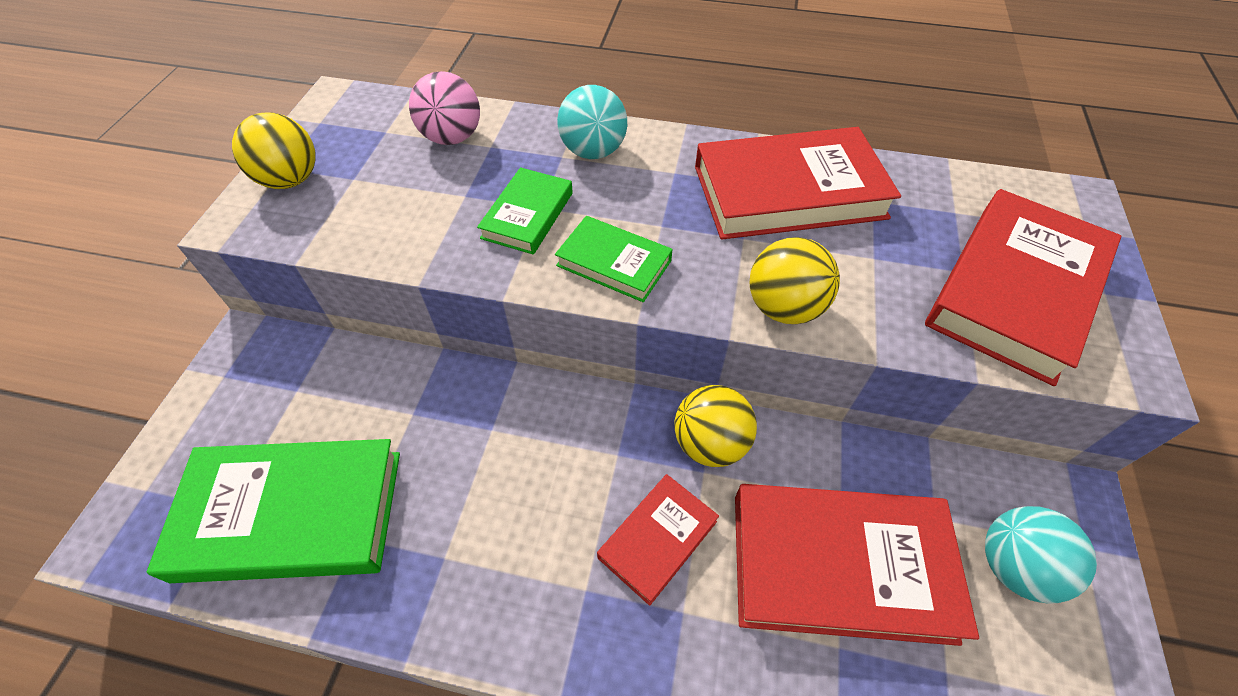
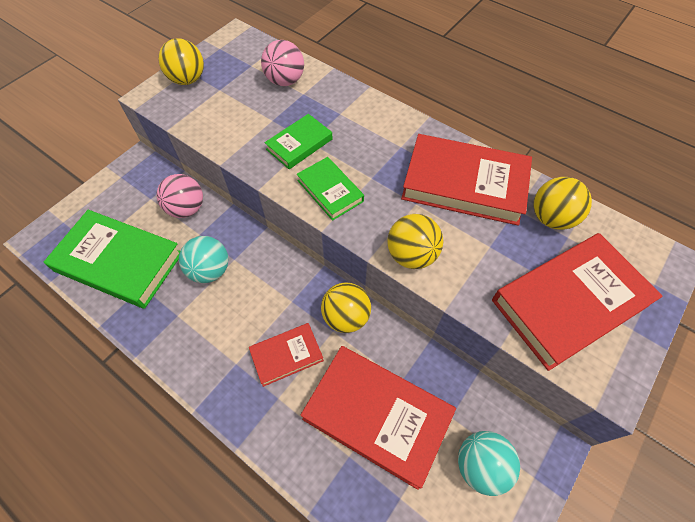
camera: 25 degrees right, 5 degrees up
turquoise ball [557,85,627,159] -> turquoise ball moved to [179,236,229,283]
none -> pink ball [156,174,203,218]
none -> yellow ball [534,177,592,230]

